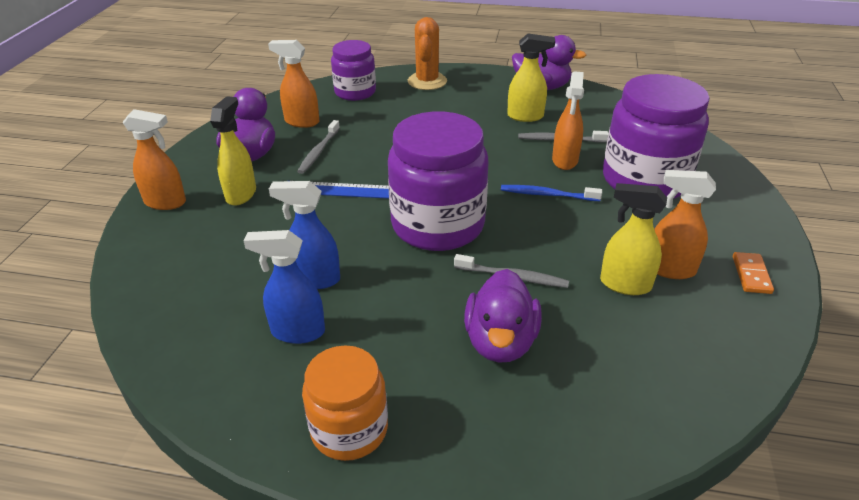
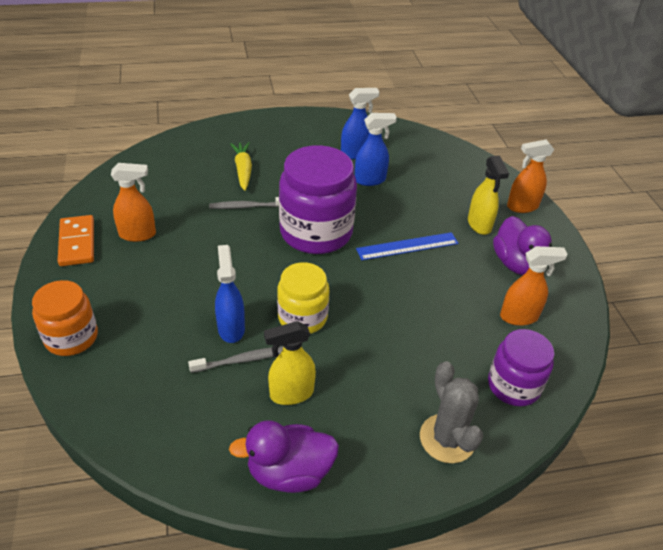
camera: 155 degrees right, 5 degrees up
grey toothbrush [297,120,340,174] -> none
orange jar [302,345,388,461] -> orange jar moved to [32,280,98,356]
orange cactus [408,17,447,90] -> grey cactus [420,361,483,463]
purple duck [464,269,542,363] -> yellow carrot [230,142,252,191]
blue toothbrush [501,185,602,201] -> none
orange spray bottle [552,71,584,170] -> blue spray bottle [215,245,245,343]
yellow spray bottle [600,183,667,295] -> none
purple jar [603,74,710,199] -> none
orange domino [733,252,774,294] -> orange domino [58,215,94,266], size x1.62
none -> yellow jar [277,262,329,334]

